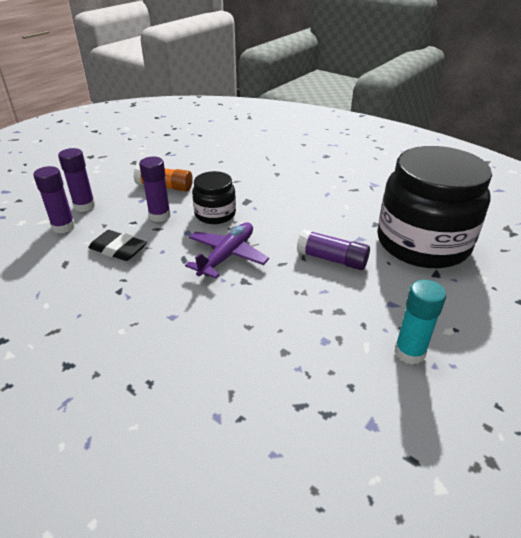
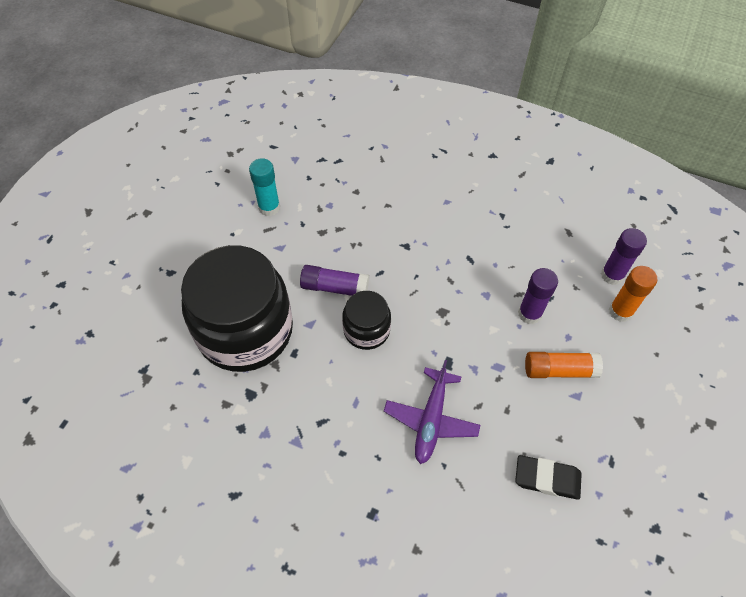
camera: 165 degrees right, 20 degrees up
purple glue stick [58,148,96,212] -> orange glue stick [609,266,657,322]
black eraser [88,230,147,261] -> black eraser moved to [515,455,582,500]
purple plane [185,222,269,278] -> purple plane moved to [384,360,480,464]
black jar [192,171,236,224] -> black jar moved to [342,291,391,350]

